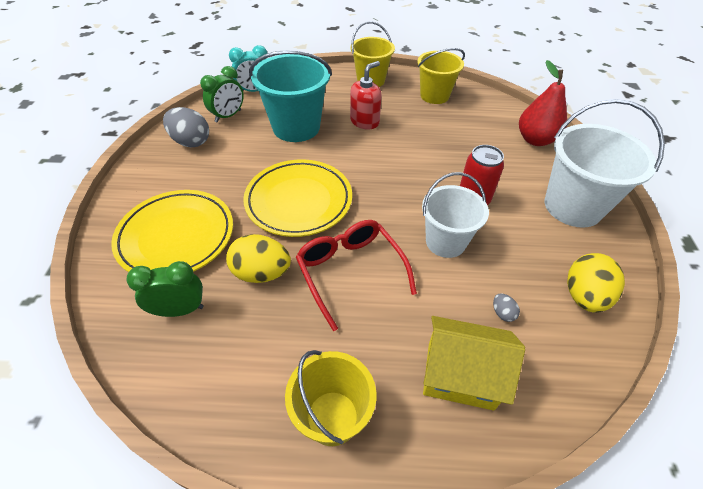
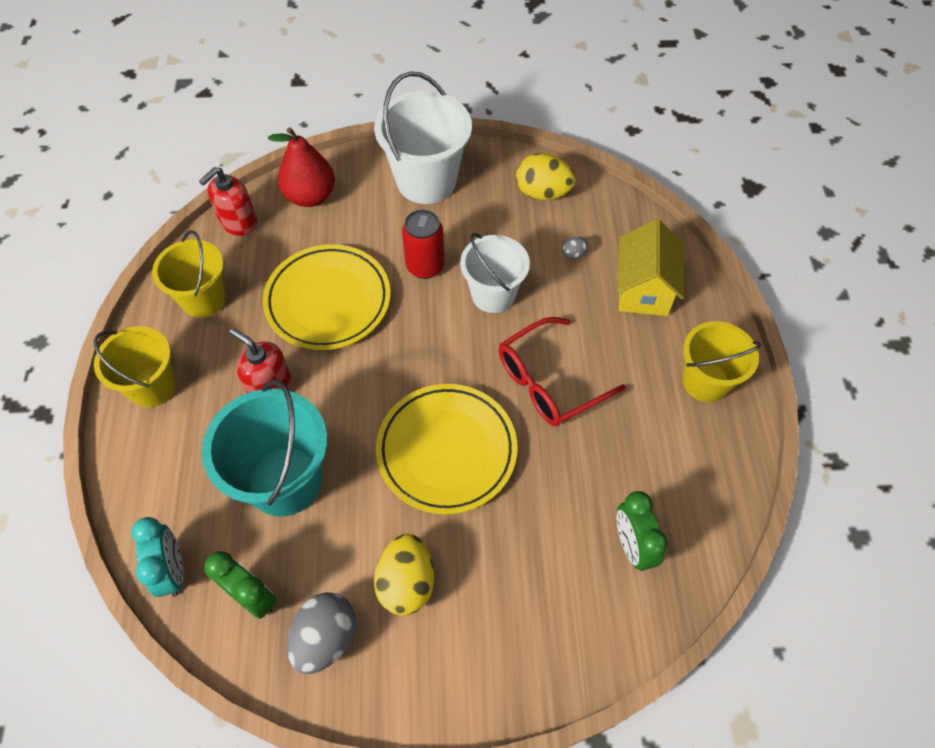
camera: 95 degrees left, 10 degrees up
yellow plate [111,190,233,272] -> yellow plate moved to [263,244,391,350]
yellow egg [226,234,291,283] -> yellow egg moved to [374,534,434,615]
none -> red soap dispenser [199,167,257,236]

